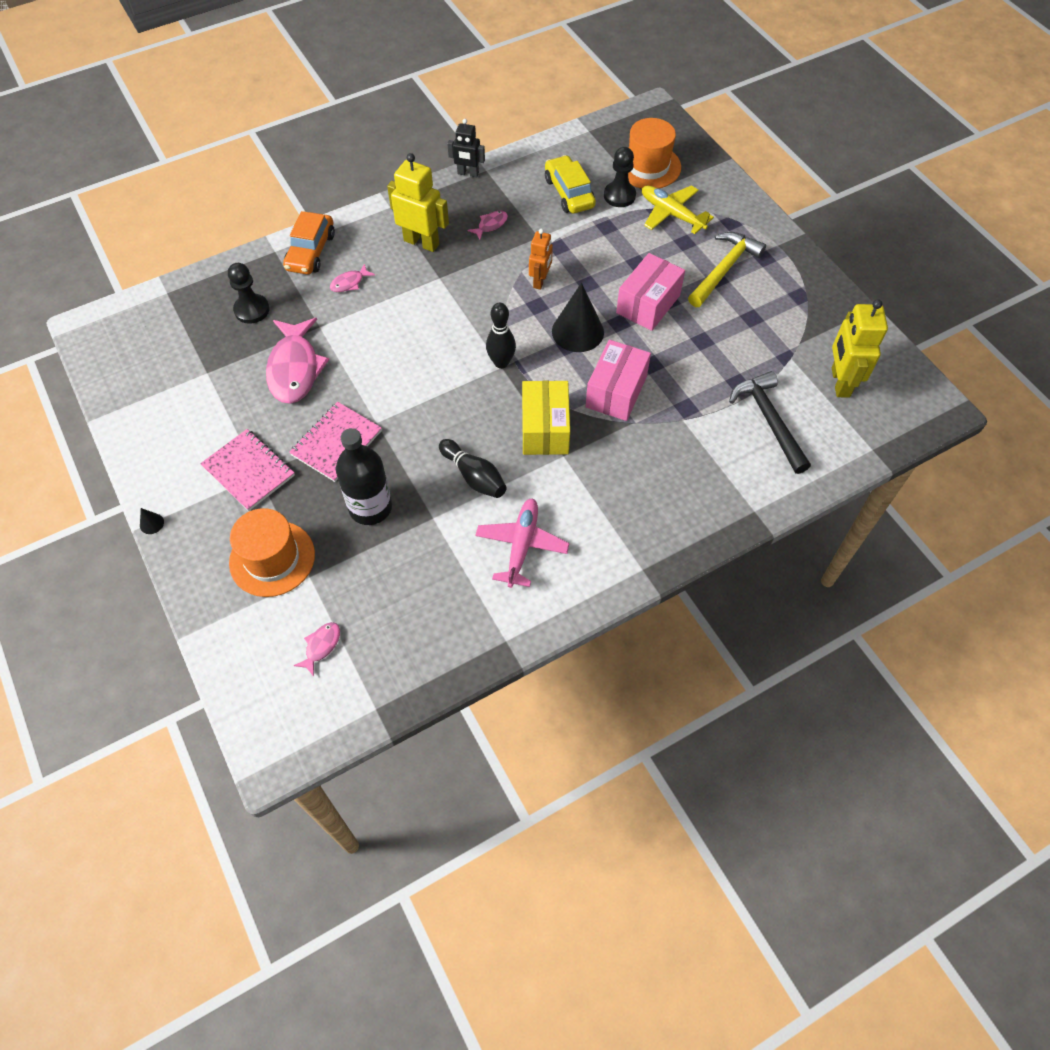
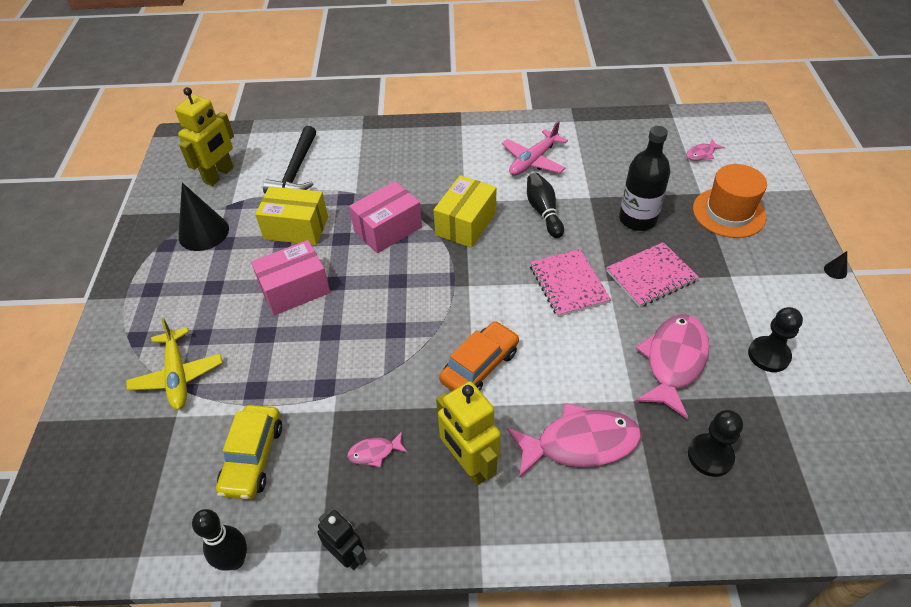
camera: 150 degrees left, 10 degrees down
pink notebook [200,429,295,511] -> pink notebook moved to [530,249,611,317]
orange car [283,211,335,275] -> orange car moved to [439,321,519,391]
pink fish [330,264,375,292] -> pink fish [507,403,641,478], size x2.21
black bowling pin [486,303,516,369] -> black bowling pin moved to [192,509,247,571]
orange robot [529,229,553,290] -> none
black cone [552,283,604,352] -> black cone moved to [178,183,229,251]
black pawn [604,147,636,207] -> black pawn moved to [748,307,803,372]
orange hat [628,118,681,189] -> none
yellow hammer [688,232,766,307] -> none
none -> yellow box [255,186,328,245]

